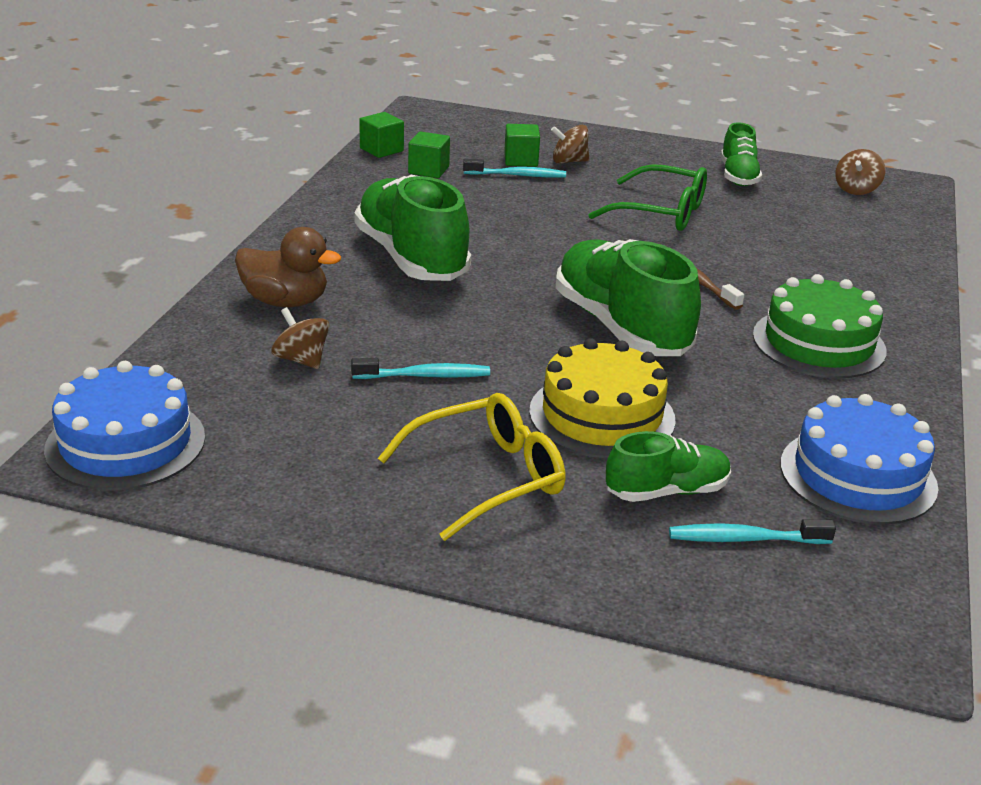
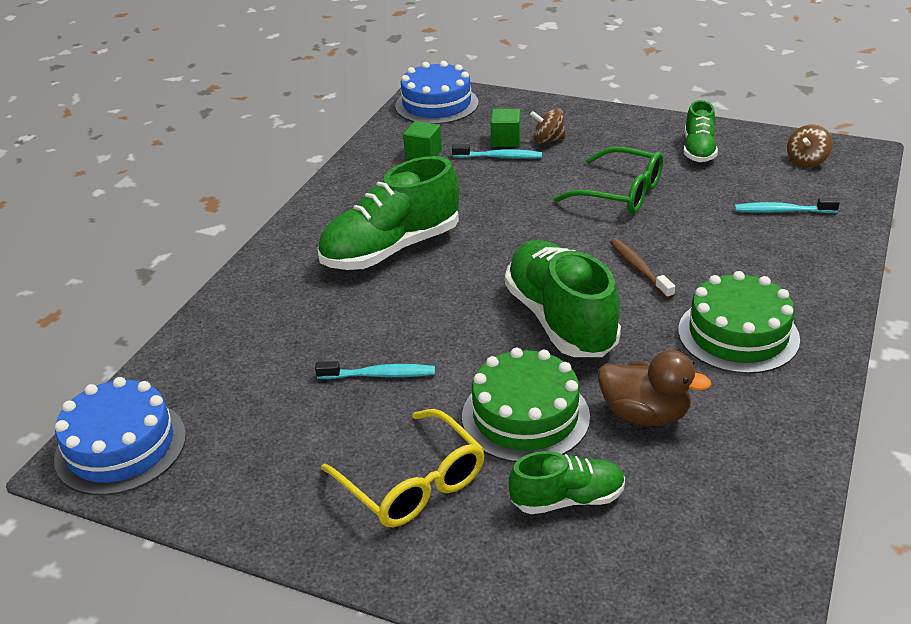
camera: 10 degrees right, 5 degrees up
brown duck [235,227,341,307] -> brown duck moved to [598,350,712,426]
brown spinning top [271,307,330,369] -> none
green shoe [354,175,471,281] -> green shoe turned 105 degrees counterclockwise [317,156,459,270]
green cube [359,112,404,158] -> none
yellow glasses [378,393,566,541] -> yellow glasses turned 75 degrees clockwise [321,409,485,527]
yellow cake [529,338,676,458] -> green cake [462,348,590,462]
turquoise toothbrush [669,519,836,544] -> turquoise toothbrush moved to [735,198,840,213]
blue cake [780,394,939,524] -> blue cake moved to [395,61,479,124]

